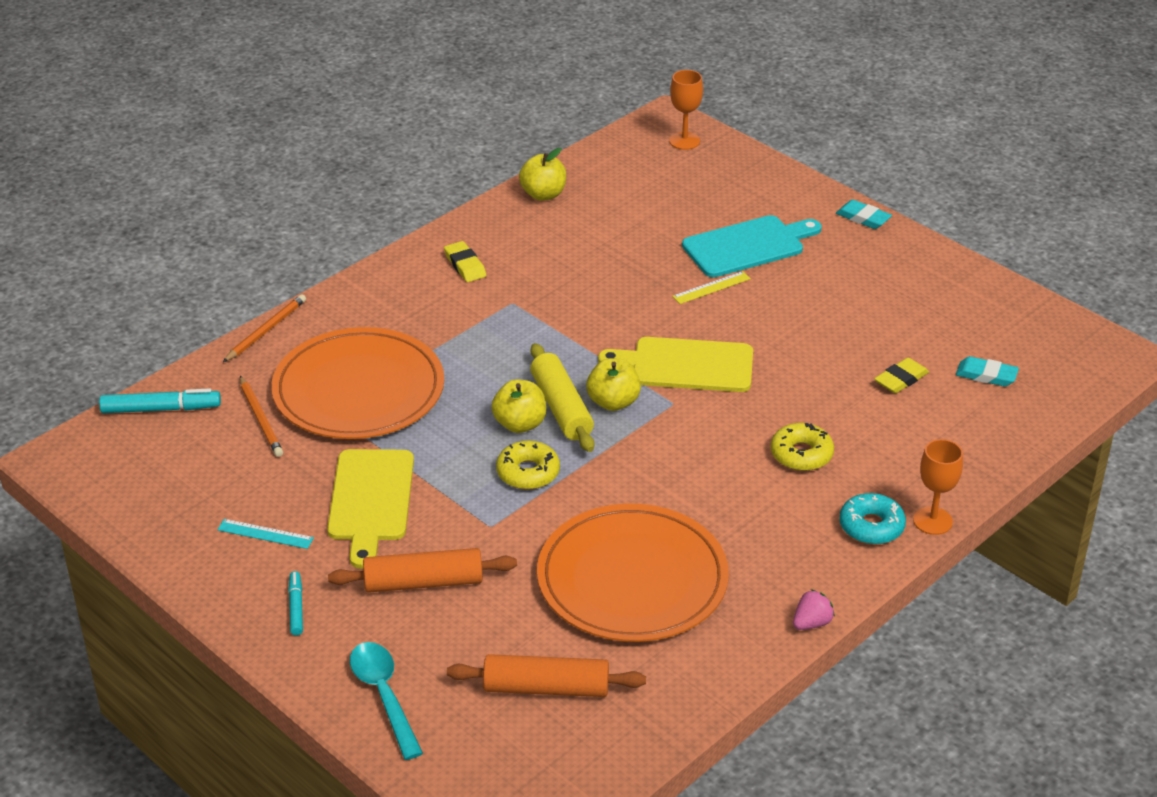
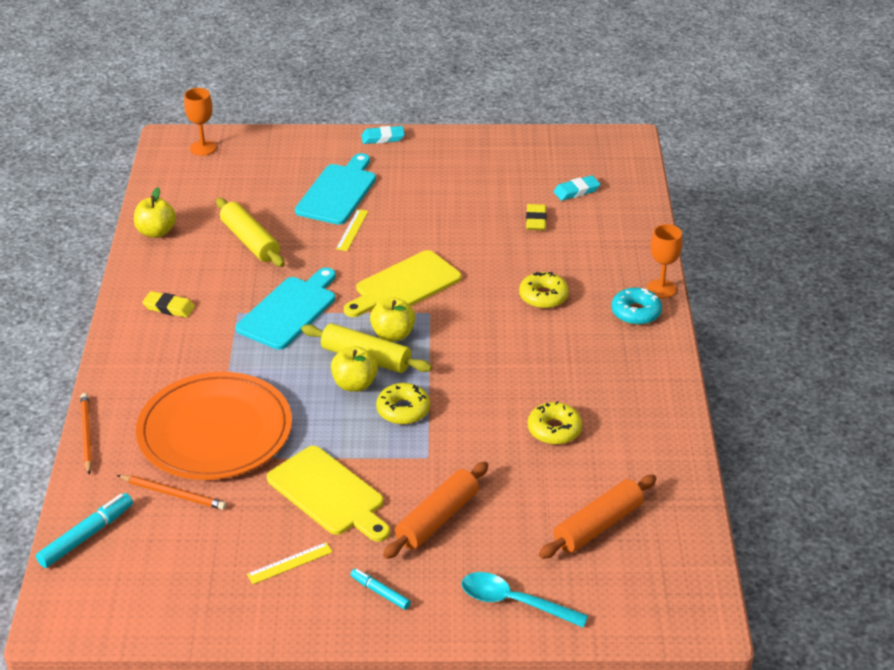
camera: 45 degrees left, 0 degrees up
turquoise ruler [218,519,314,549] -> yellow ruler [247,542,333,584]
orange plate [537,504,729,642] -> yellow donut [528,401,582,445]
pink strawberry [793,589,835,630] -> none
none -> yellow rolling pin [216,198,285,267]
none -> turquoise cutting board [236,268,336,350]

